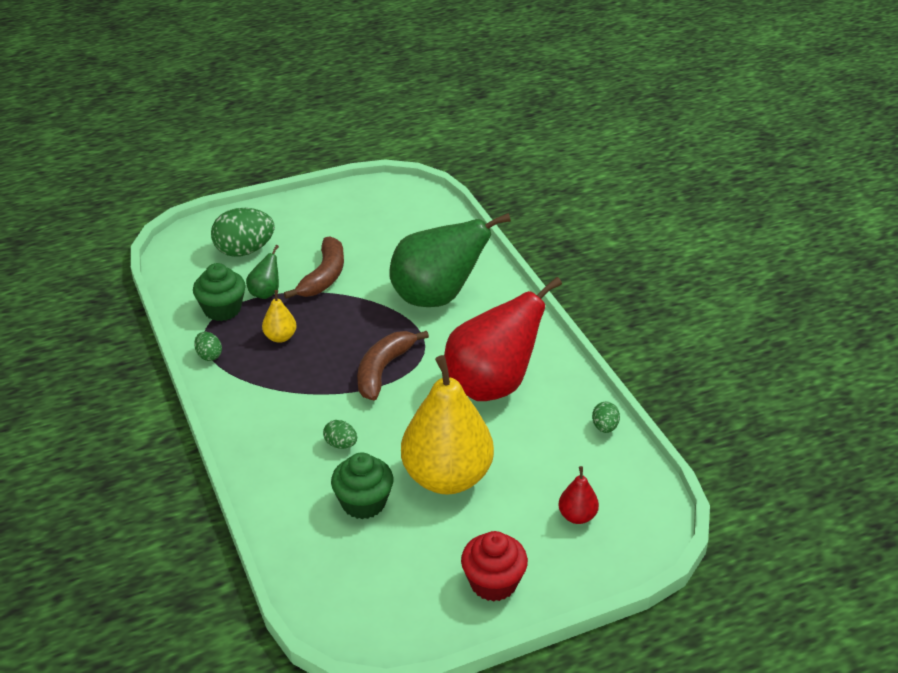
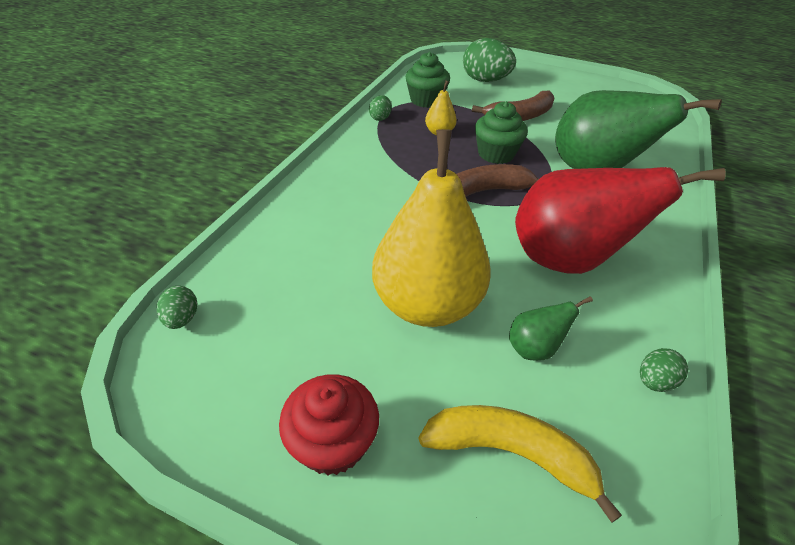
camera: 45 degrees right, 5 degrees up
green pear [246,245,279,299] -> green pear moved to [509,296,593,361]
green egg [323,420,357,449] -> green egg moved to [157,286,197,329]
green cupcake [331,452,393,519] -> green cupcake moved to [475,101,528,164]
red pear [558,466,599,524] -> yellow banana [419,405,622,523]

